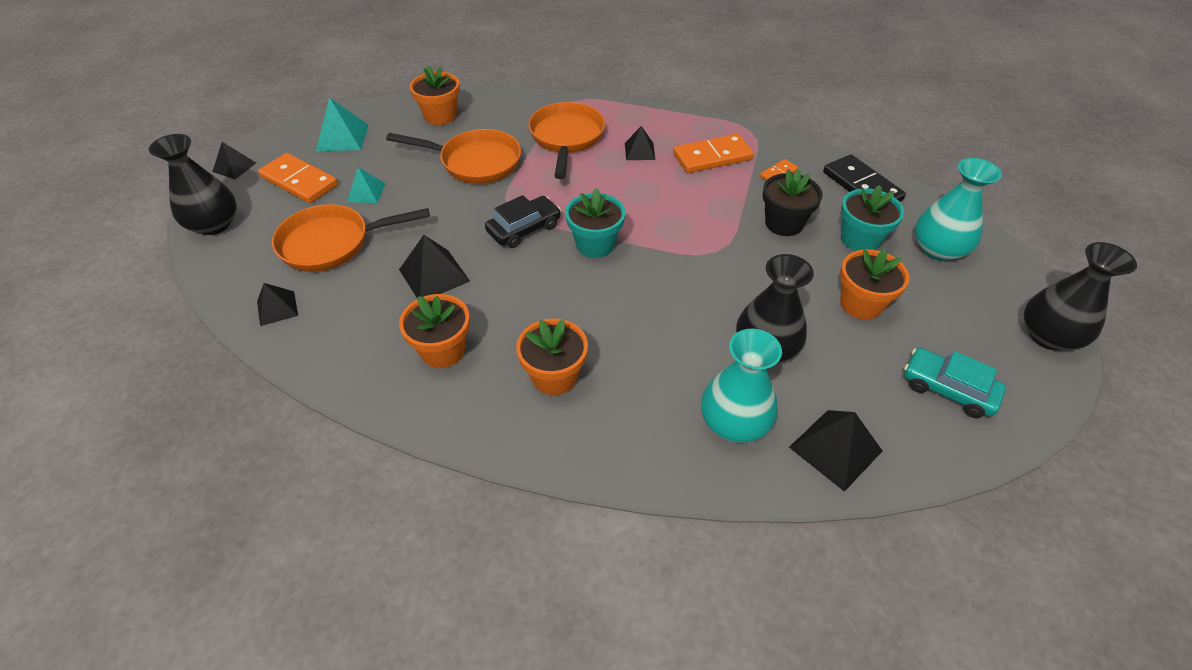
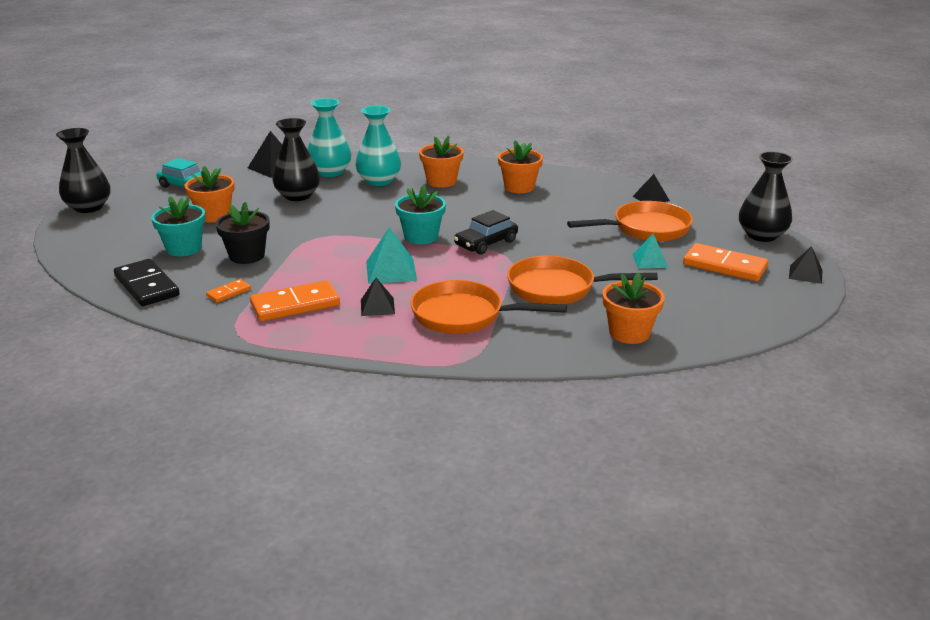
camera: 175 degrees right, 20 degrees down
turquoise pyramid [316,97,368,151] -> turquoise pyramid moved to [366,227,417,284]
black pyramid [399,235,470,299] -> none
orange pan [528,102,605,179] -> orange pan turned 105 degrees clockwise [410,280,567,334]
turquoise vase [915,158,1002,261] -> turquoise vase moved to [356,106,401,186]

